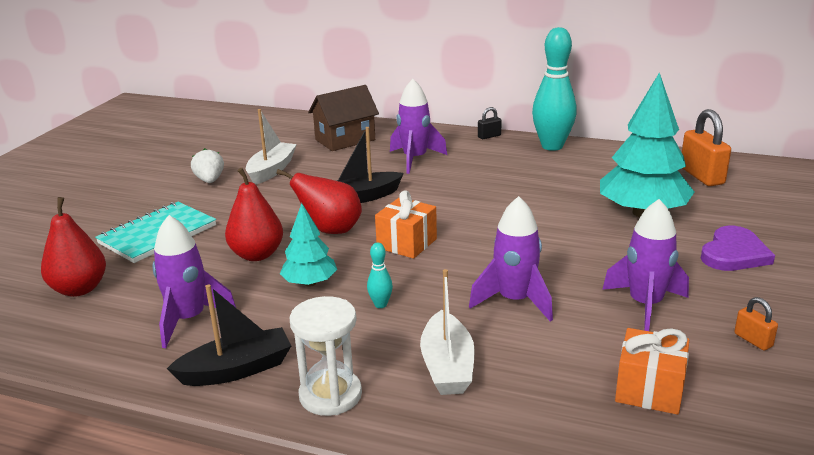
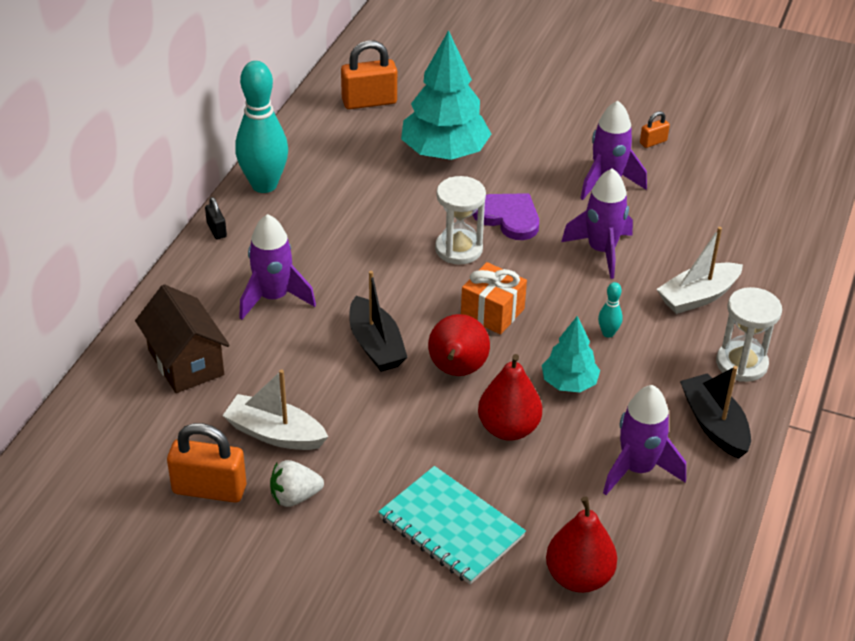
camera: 90 degrees left, 15 degrees up
white boat [420,269,475,395] -> white boat turned 150 degrees clockwise [657,227,743,314]
orange gift [615,328,689,415] -> none
purple heart [701,226,775,271] -> purple heart moved to [473,193,539,240]
none -> orange padlock [167,423,246,503]
none -> white hourglass [435,176,486,265]

